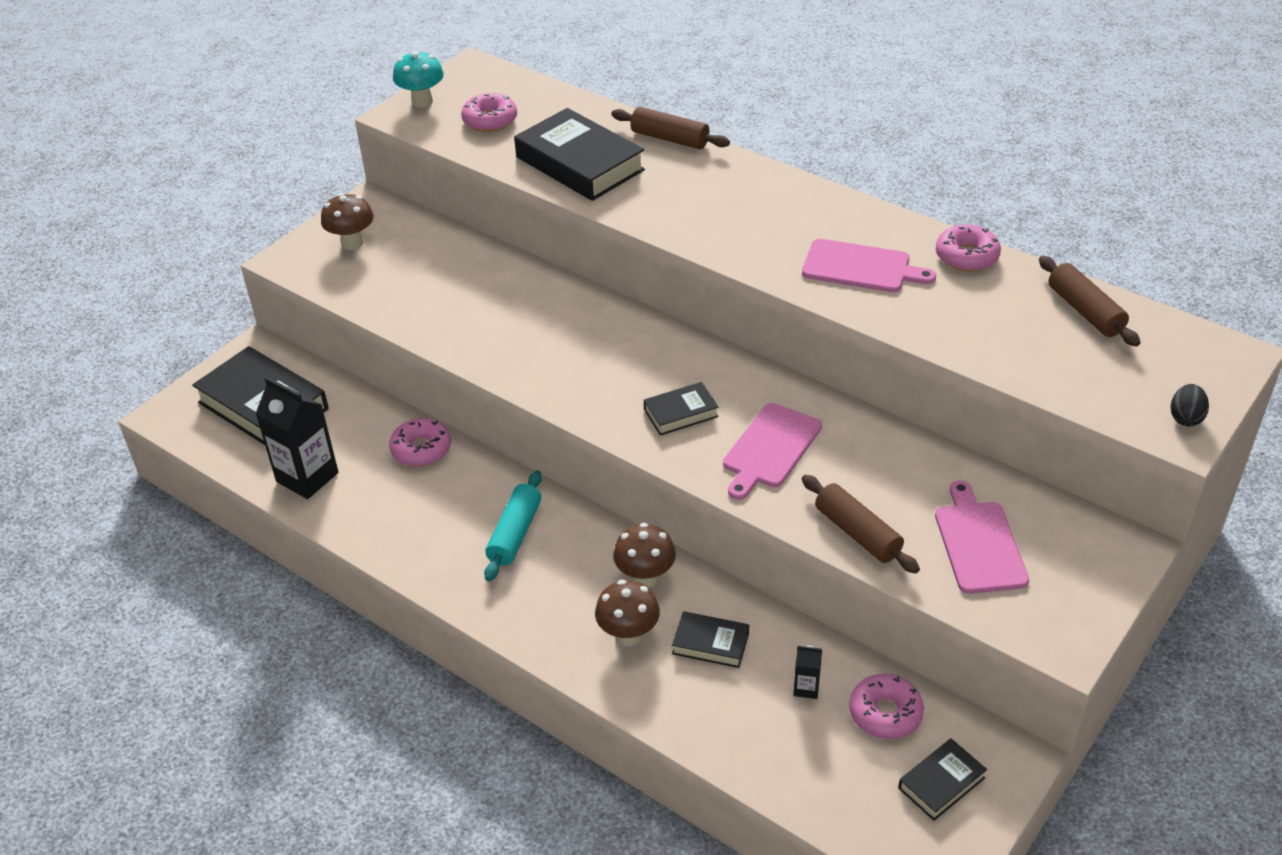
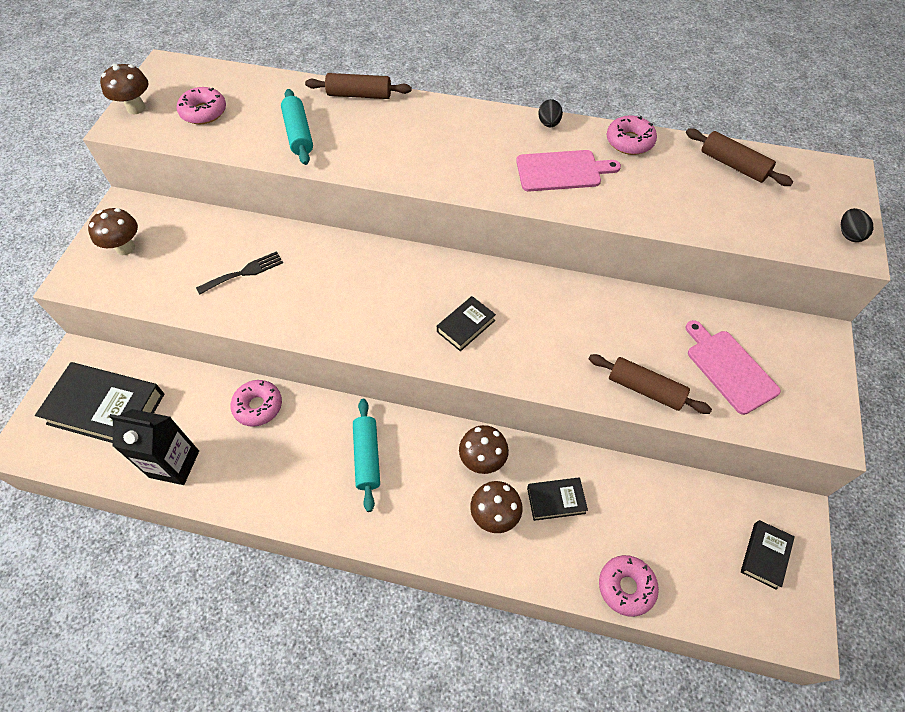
camera: 25 degrees left, 15 degrees up
turquoise mushroom [393,51,444,108] -> brown mushroom [100,63,148,114]
black book [514,108,645,201] -> turquoise rolling pin [281,89,313,165]
pink cutting board [723,403,822,500] -> none
black carton [794,645,822,699] -> none
pink donut [849,674,924,739] -> pink donut moved to [599,555,659,617]
none -> black fork [196,251,283,295]
none -> black egg [539,99,563,127]

